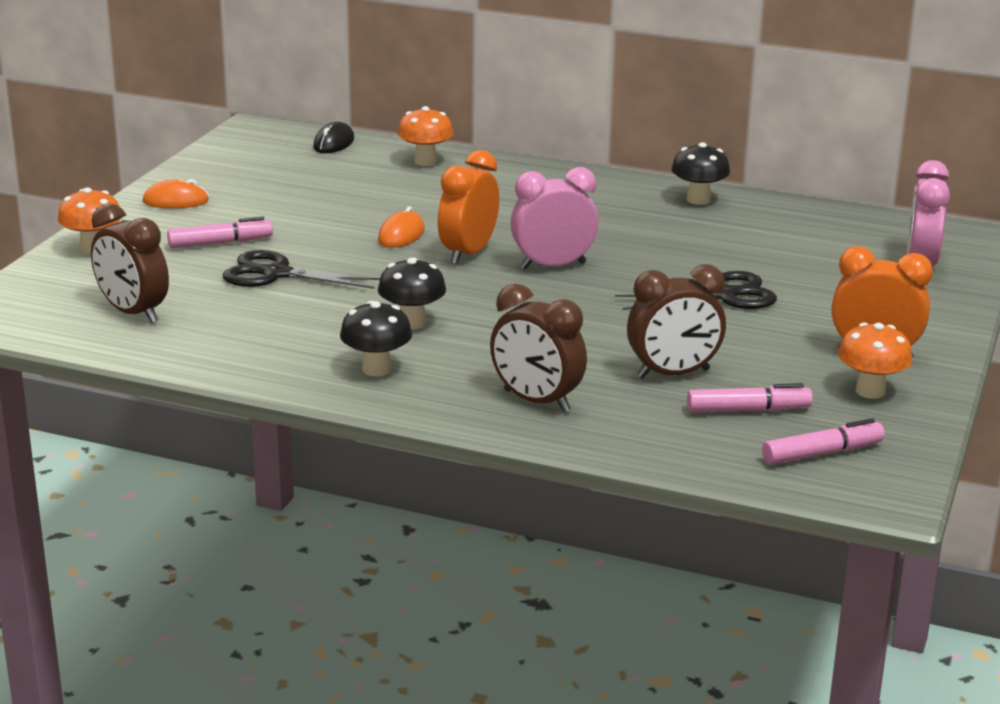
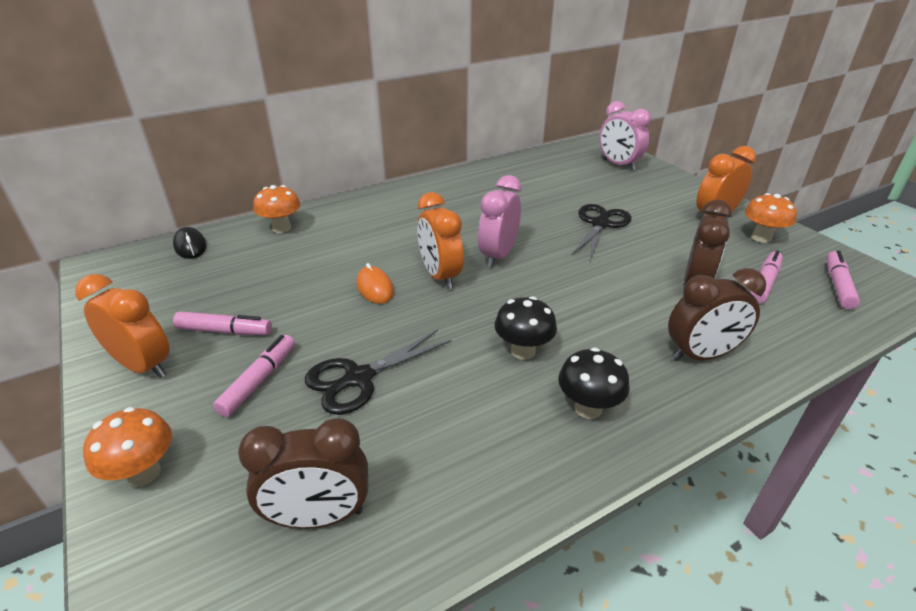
camera: 50 degrees left, 10 degrees up
orange mouse [143,179,209,208] -> orange clock [75,274,170,378]
black mushroom [671,142,730,205] -> none
none -> pink marker [173,311,272,335]

